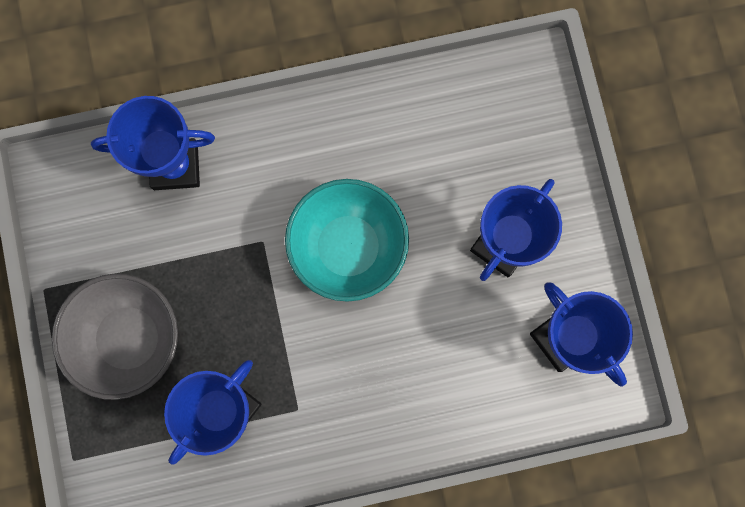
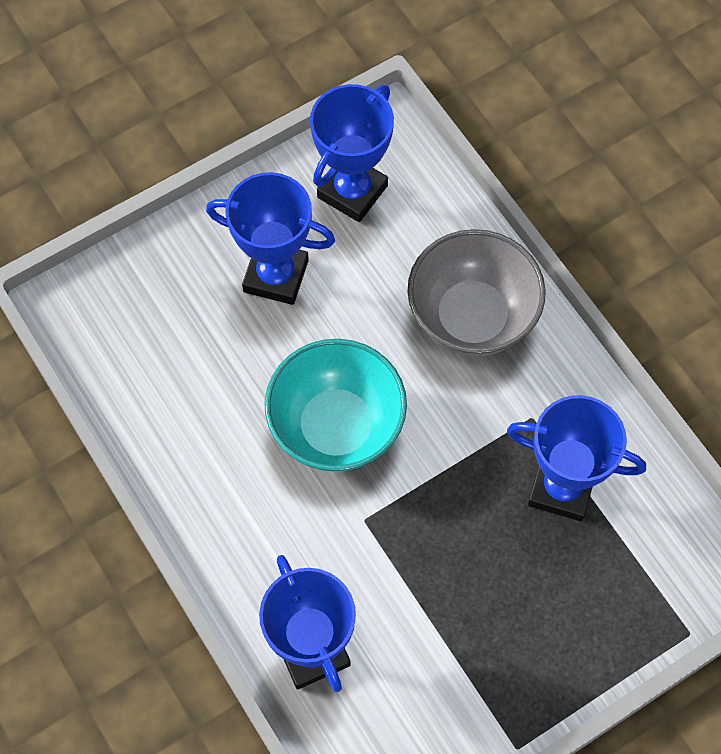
camera: 110 degrees left, 15 degrees down
grey bowl [52,274,178,400] -> grey bowl moved to [407,229,546,356]

